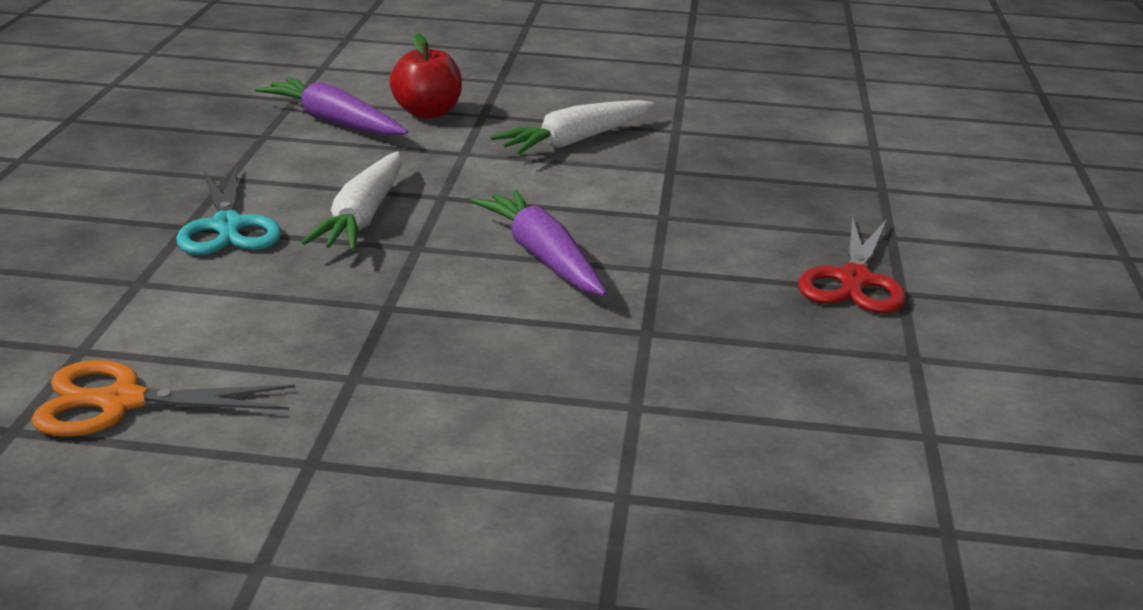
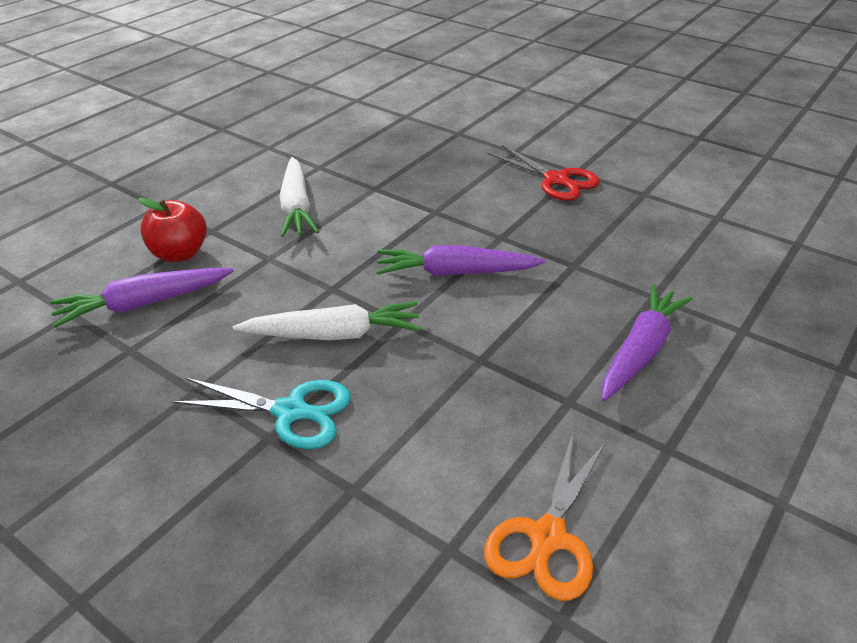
camera: 60 degrees left, 10 degrees up
white carrot [301,152,402,251] -> white carrot turned 45 degrees counterclockwise [233,302,421,340]
none -> purple carrot [602,284,693,401]

